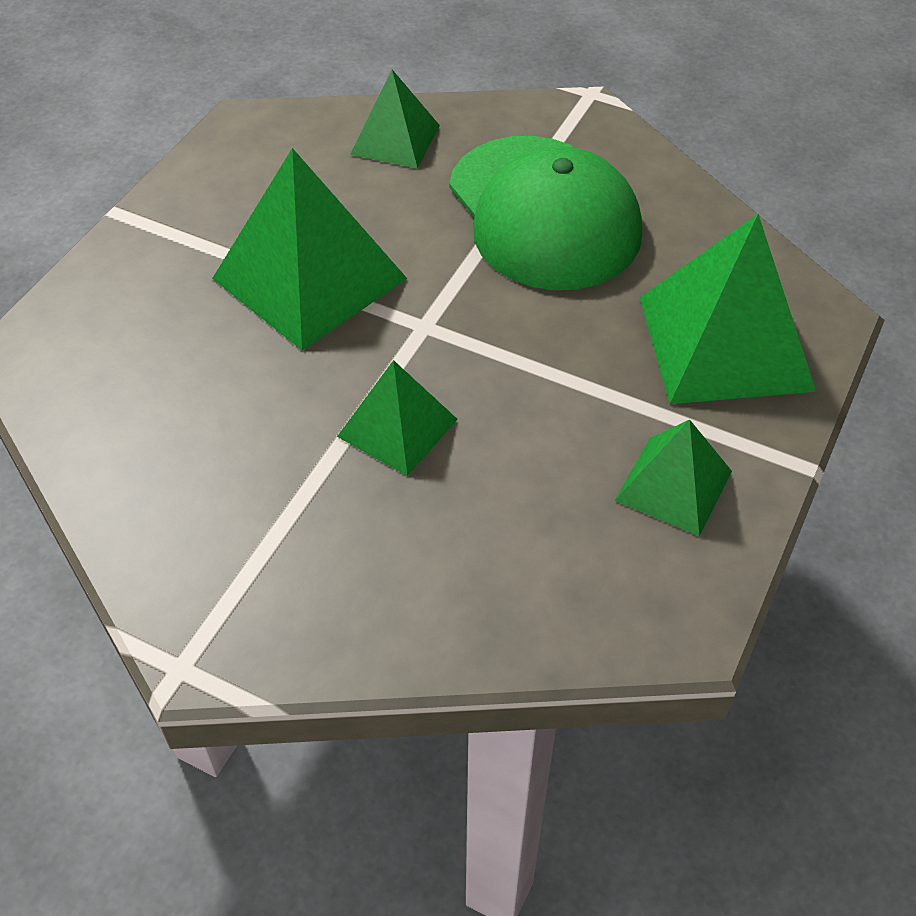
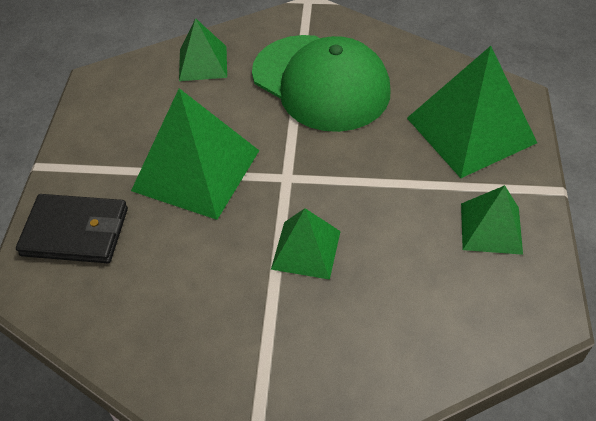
camera: 20 degrees left, 0 degrees up
none -> black wallet [16,194,128,263]

